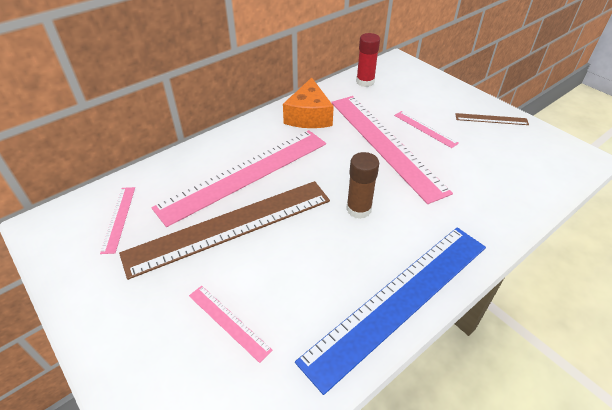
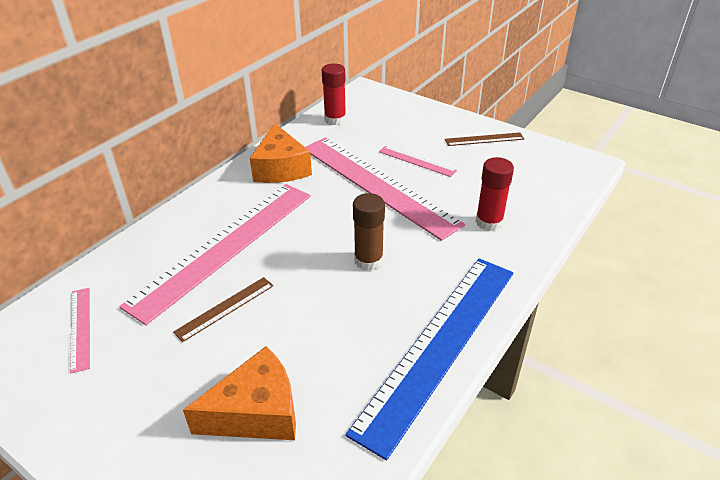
camera: 15 degrees left, 5 degrees down
brown ruler [119,181,330,280] -> brown ruler [173,277,274,342], size x0.43
pink ruler [189,286,272,363] -> orange cheese [183,346,296,440]
none -> red glue stick [475,157,514,231]

